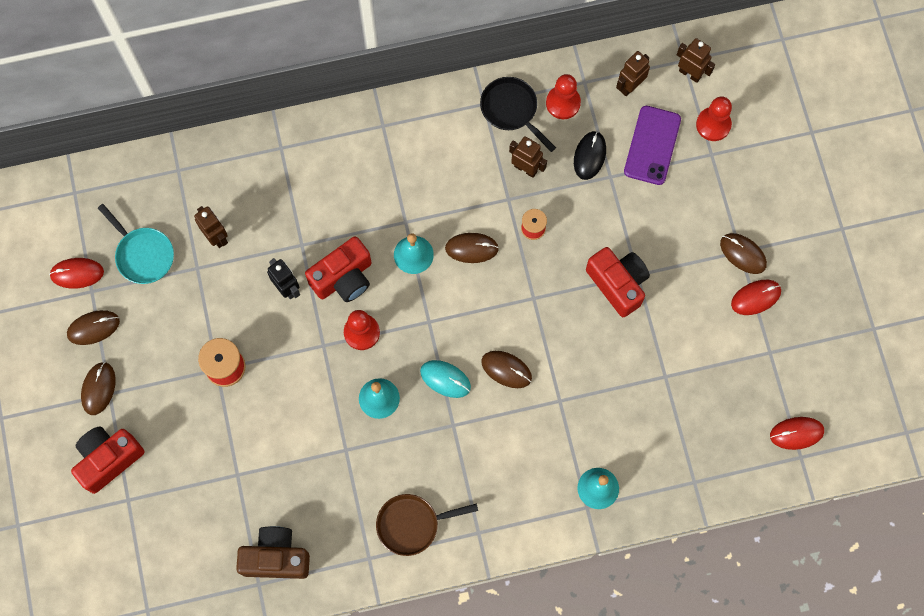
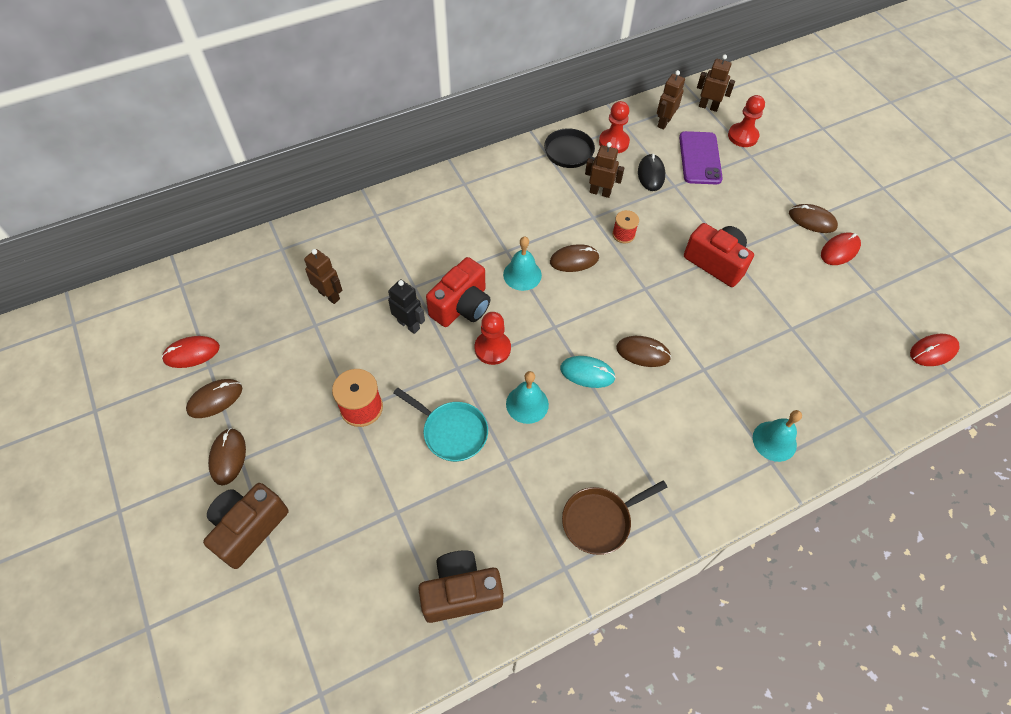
camera: 15 degrees left, 15 degrees down
red camera [71,426,144,494] -> brown camera [203,483,289,569]
turquoise pan [98,204,174,284] -> turquoise pan moved to [393,388,488,462]

